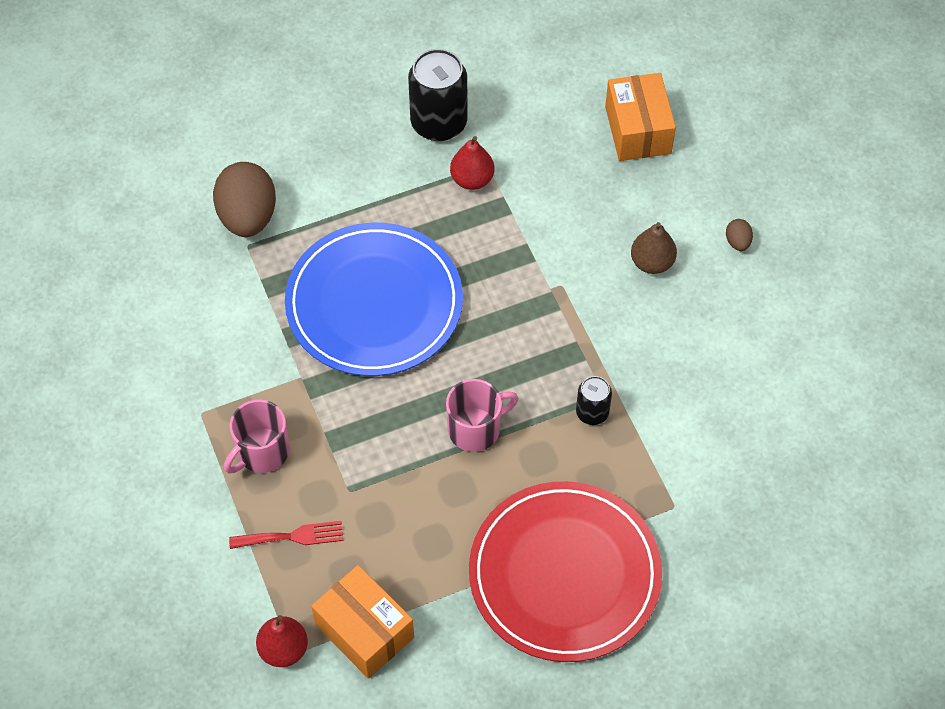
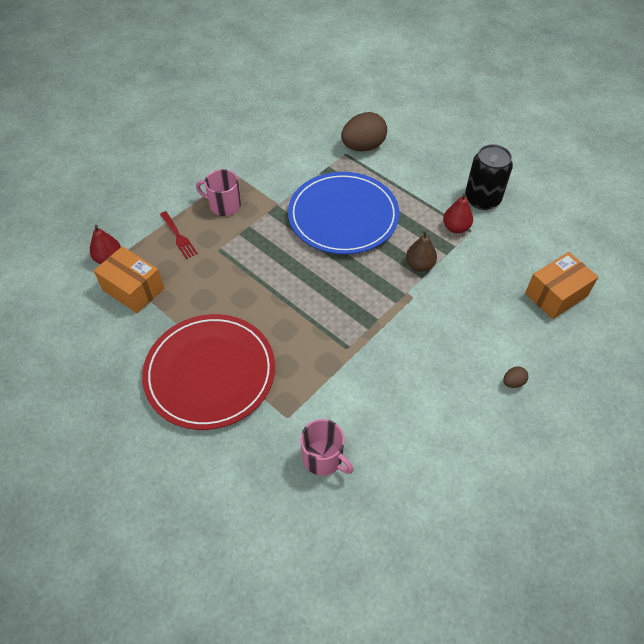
camera: 65 degrees right, 5 degrees down
orange box [311,565,414,679] -> orange box turned 75 degrees counterclockwise [94,246,164,313]
pink mug [446,379,518,452] -> pink mug moved to [300,419,353,476]
black can [576,376,612,425] -> none
brown pear [631,222,677,274] -> brown pear moved to [406,230,437,272]

